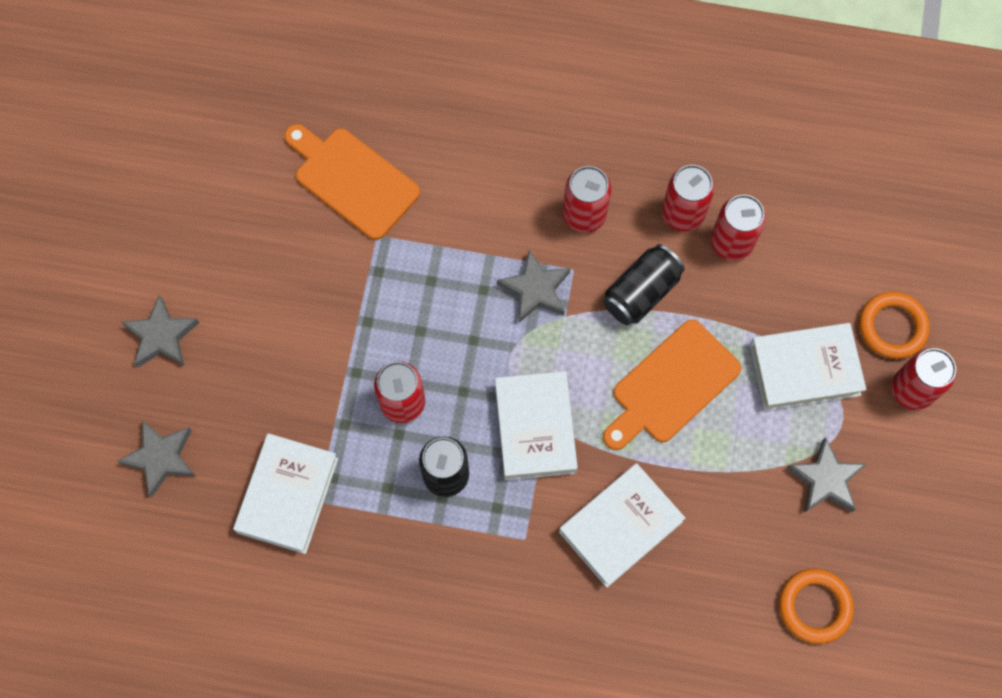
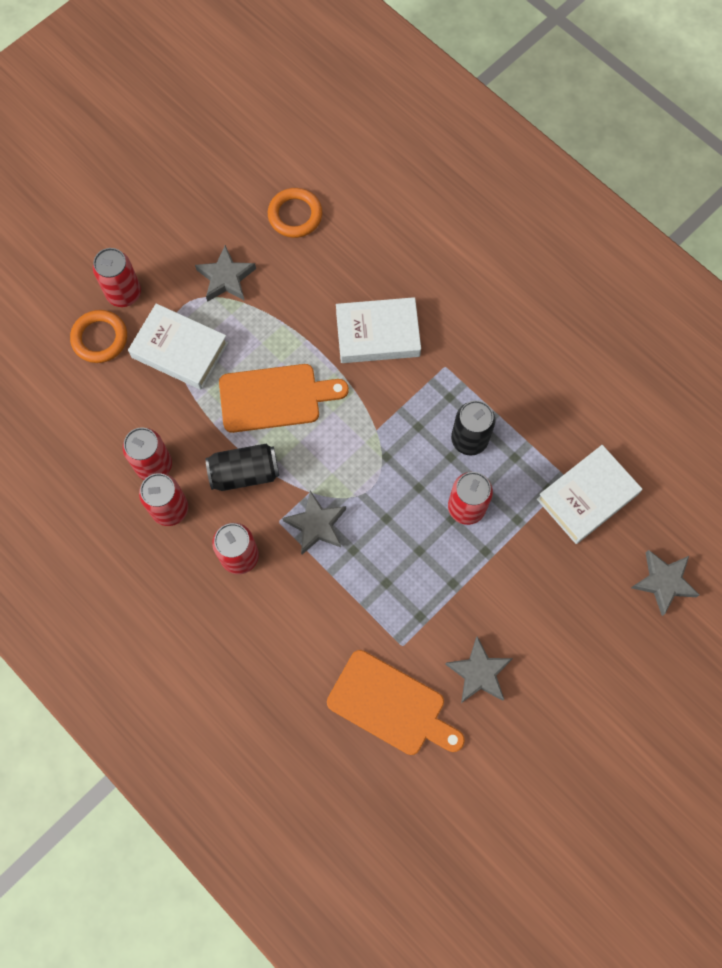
camera: 145 degrees left, 0 degrees up
grey star [121,295,199,368] -> grey star moved to [445,636,513,703]
orange cutting board [284,124,420,240] -> orange cutting board turned 45 degrees counterclockwise [327,650,465,755]
white book [495,371,578,480] -> none

